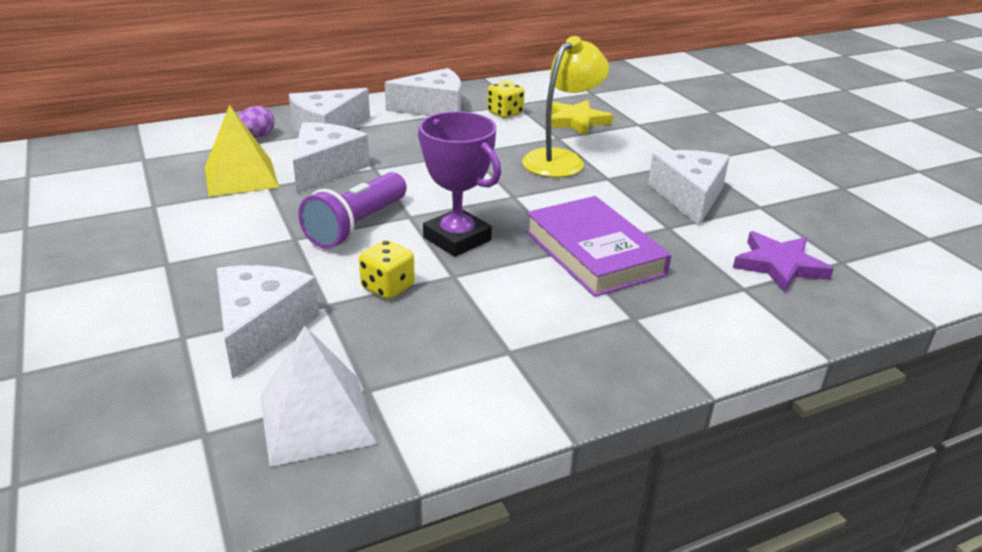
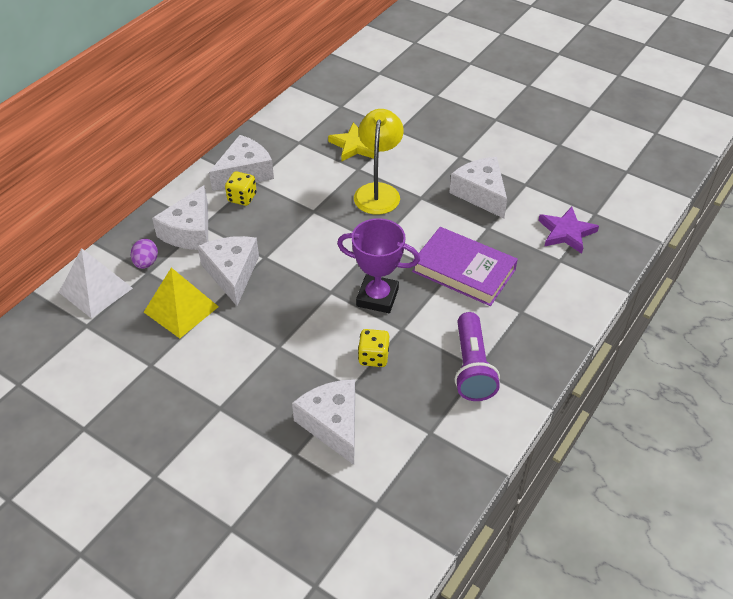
camera: 30 degrees left, 15 degrees up
white pyramid [260,326,377,467] -> white pyramid moved to [59,248,133,318]
purple flashlight [298,172,407,249] -> purple flashlight moved to [455,312,500,401]
yellow dice [487,81,525,118] -> yellow dice moved to [225,171,257,206]

